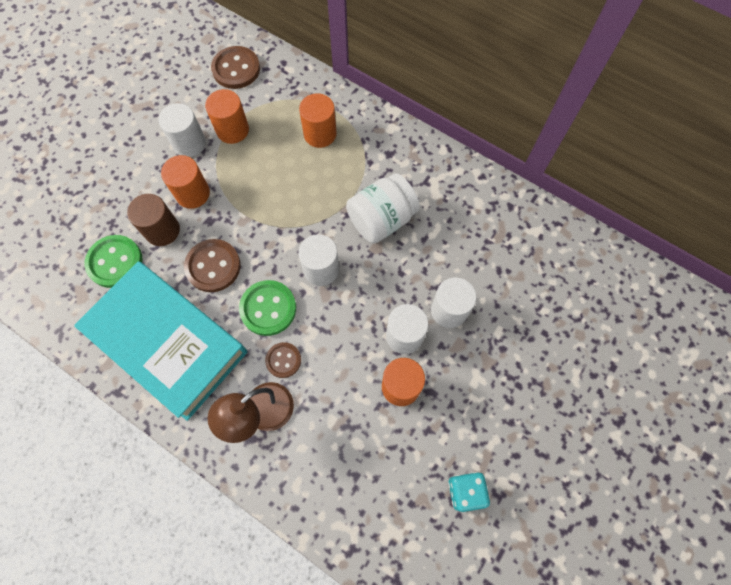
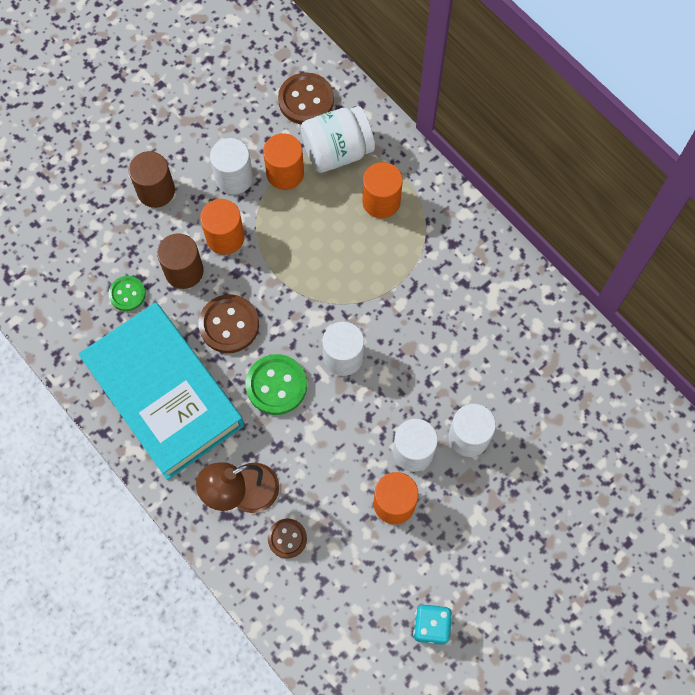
camera: 15 degrees right, 0 degrees up
green button [84,235,143,288] -> green button [109,276,146,311], size x0.61
brown button [265,342,301,378] -> brown button moved to [268,519,307,559]
white jar [346,173,420,243] -> white jar moved to [301,106,375,173]
none -> brown cylinder [129,151,175,208]

